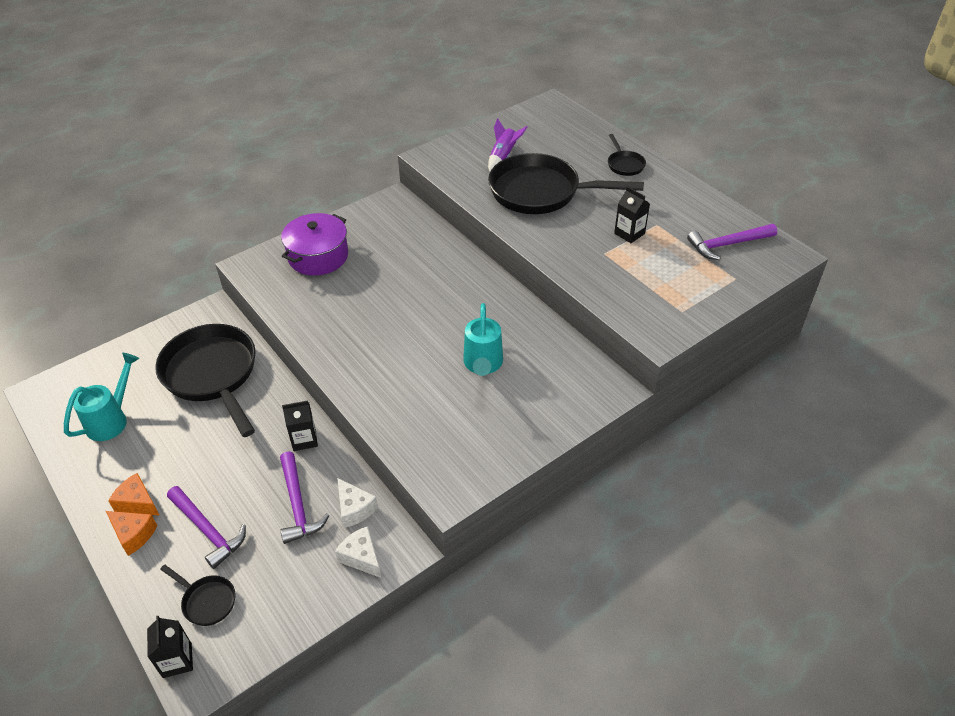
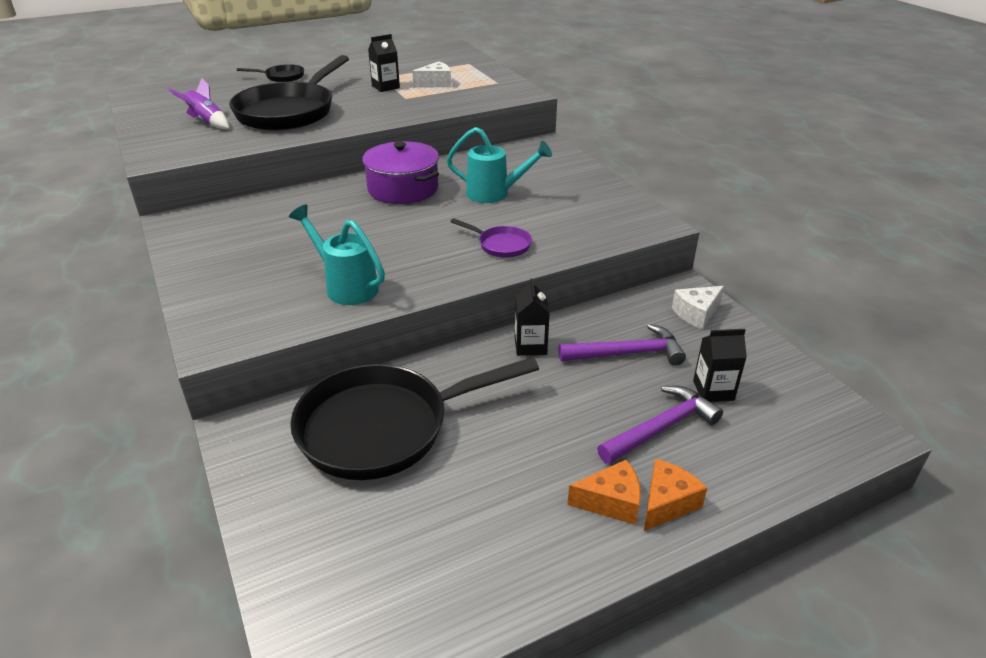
camera: 80 degrees left, 10 degrees down
turquoise watering can [64,353,139,441] -> turquoise watering can moved to [289,204,385,305]
orange cheese [108,473,160,516] -> orange cheese turned 135 degrees counterclockwise [567,460,641,525]
black carton [147,616,193,678] -> black carton moved to [693,329,747,402]
black pan [160,564,235,626] -> none
purple pot [281,213,348,276] -> purple pot moved to [362,141,439,204]
white cheese [337,478,378,528] -> white cheese moved to [412,61,451,87]
purple hammer [687,224,777,260] -> none
none -> purple pan [450,218,532,258]

